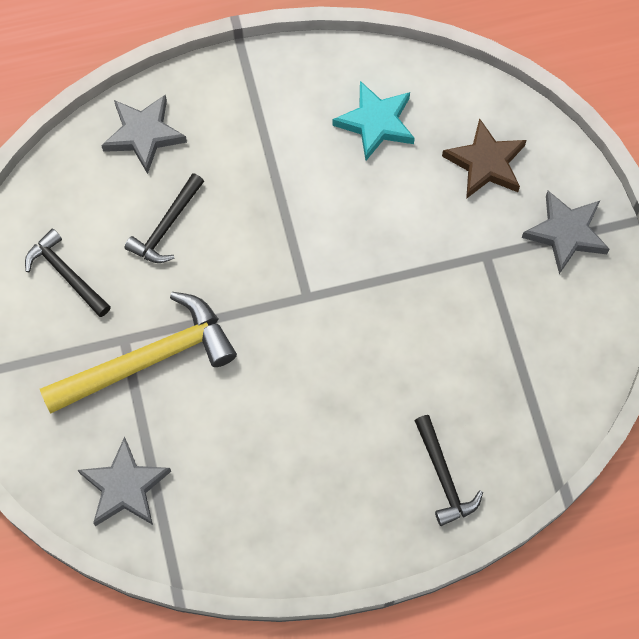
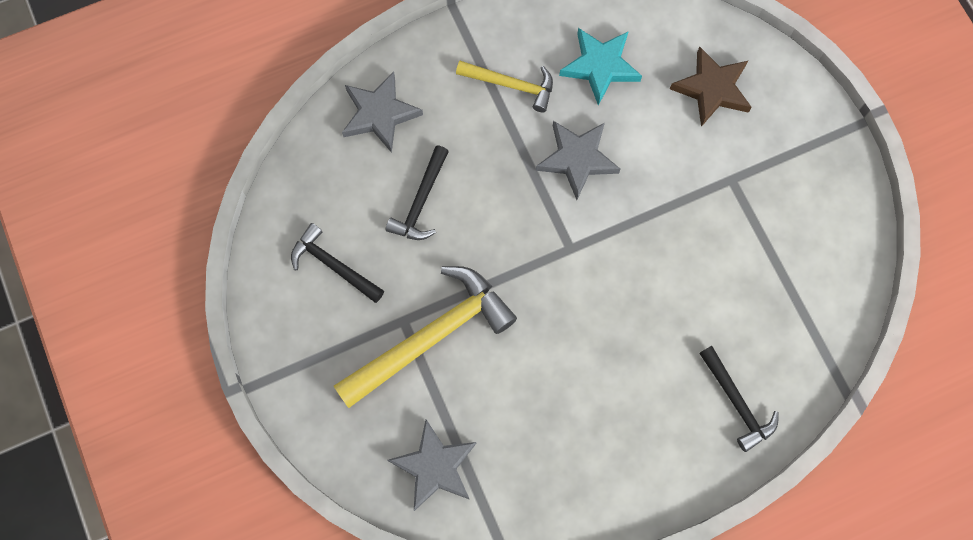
camera: 10 degrees left, 5 degrees up
grey star [522,191,609,274] -> grey star moved to [536,121,620,200]
none -> yellow hammer [456,61,553,112]

